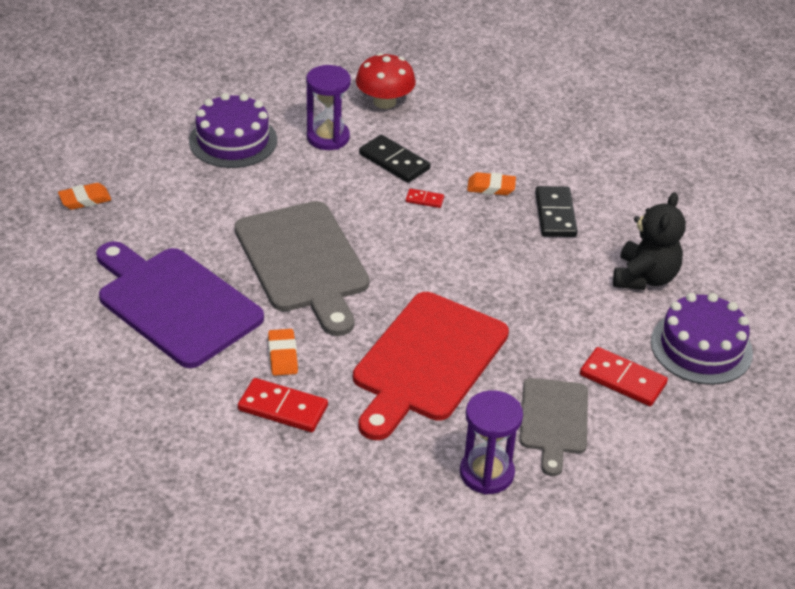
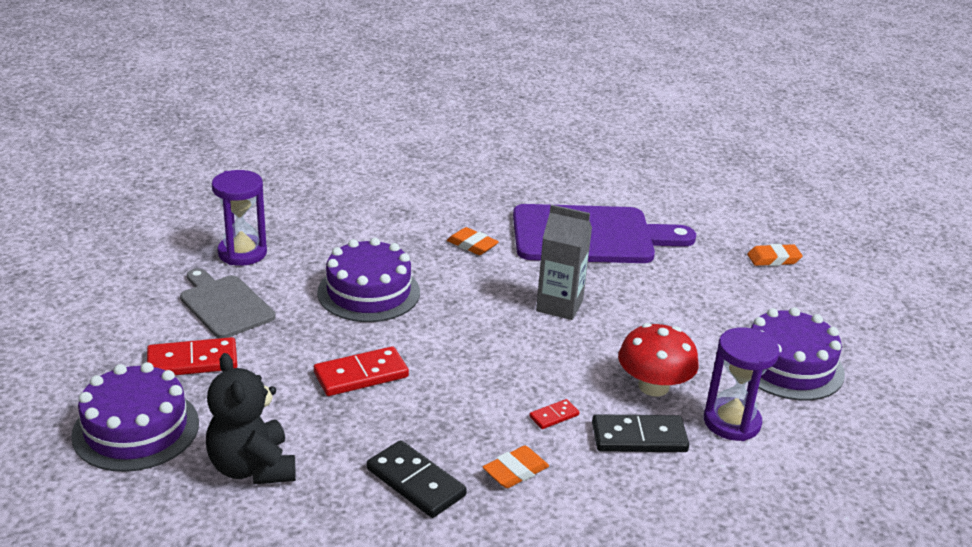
camera: 135 degrees right, 10 degrees down
orange eraser [58,183,111,210] -> orange eraser turned 60 degrees clockwise [747,244,803,266]
grey cutting board [235,201,370,336] -> grey carton [536,204,592,320]
red domino [238,378,328,432] -> red domino moved to [314,346,409,396]
red cutting board [353,292,509,440] -> purple cake [317,238,420,322]
red mushroom [356,53,416,109] -> red mushroom moved to [618,323,699,397]

